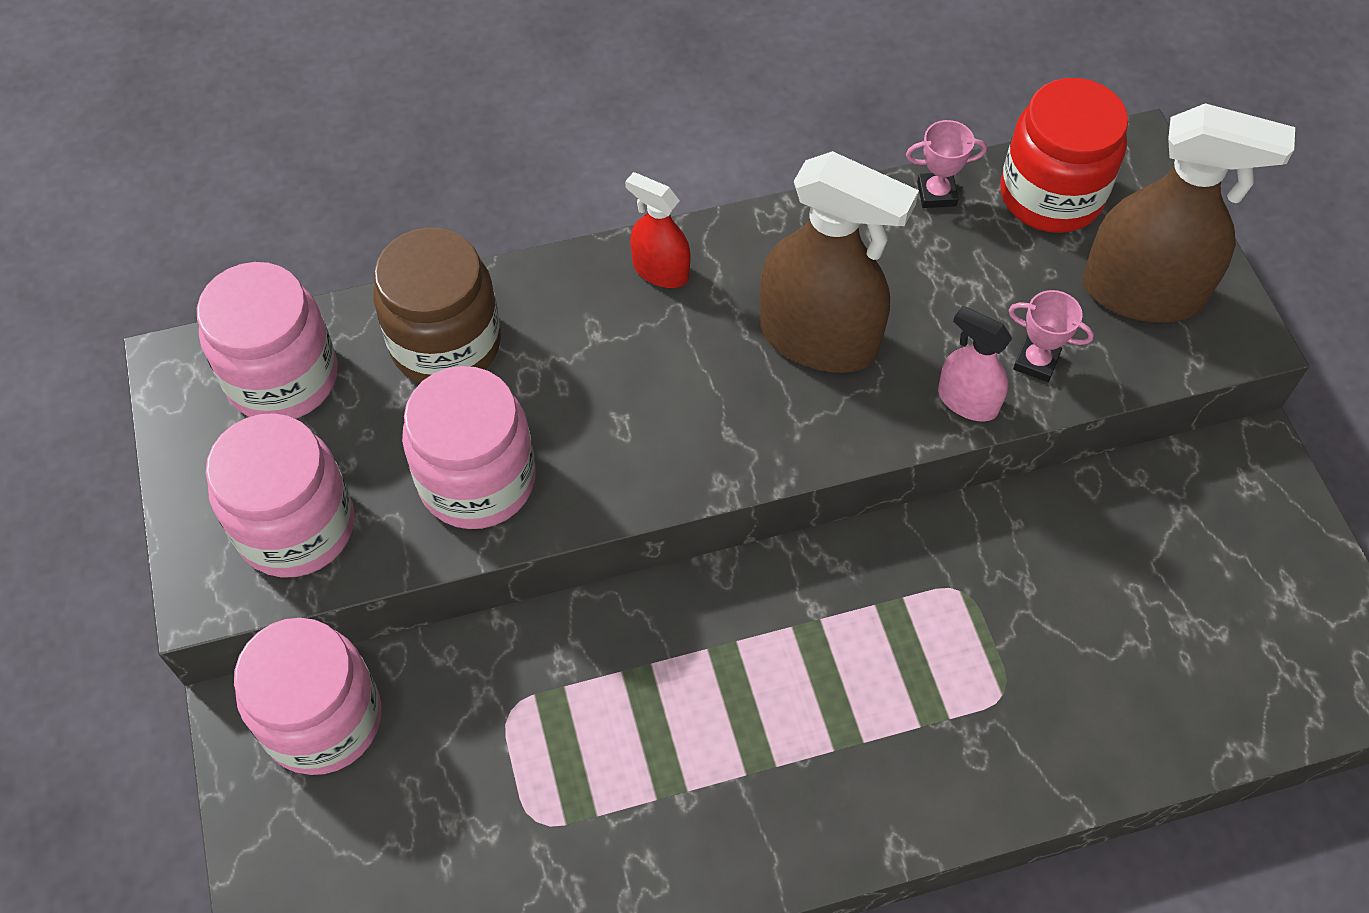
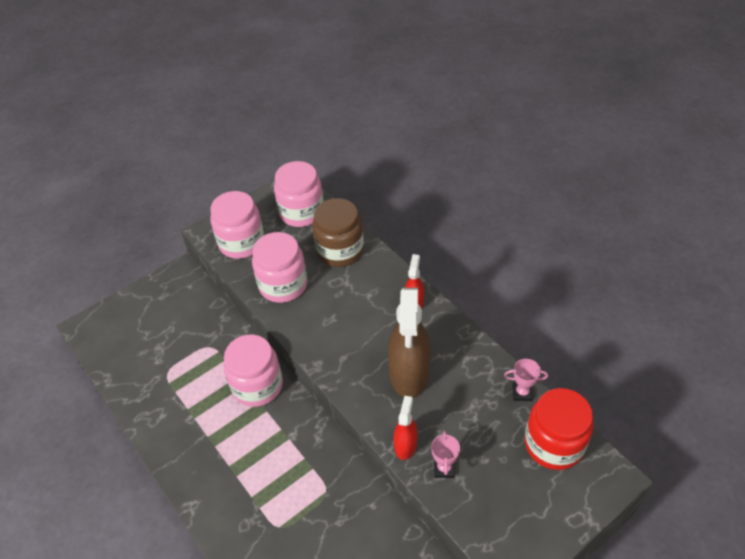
camera: 70 degrees right, 10 degrees down
pink jar [234,618,382,775] -> pink jar moved to [223,335,283,407]
pink trophy [906,120,987,208] -> pink trophy turned 60 degrees counterclockwise [504,359,548,401]
pink spray bottle [938,306,1012,422] -> red spray bottle [394,396,417,460]
brown spray bottle [1083,103,1295,322] -> none

